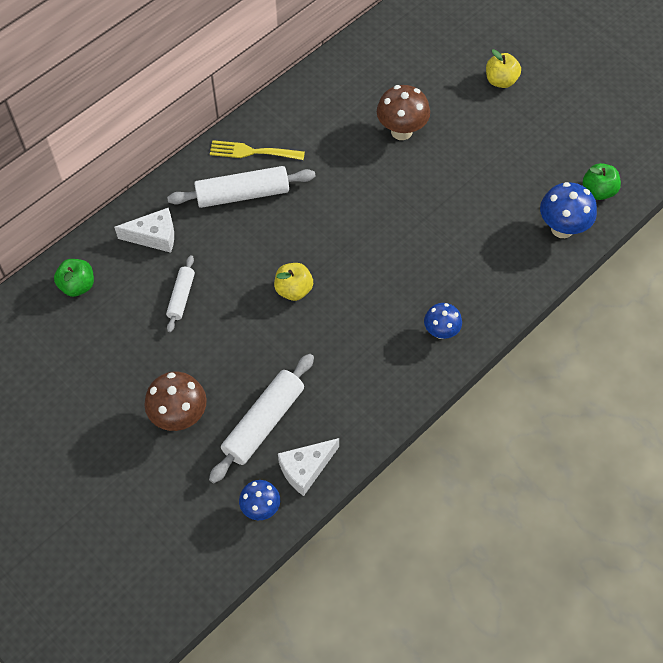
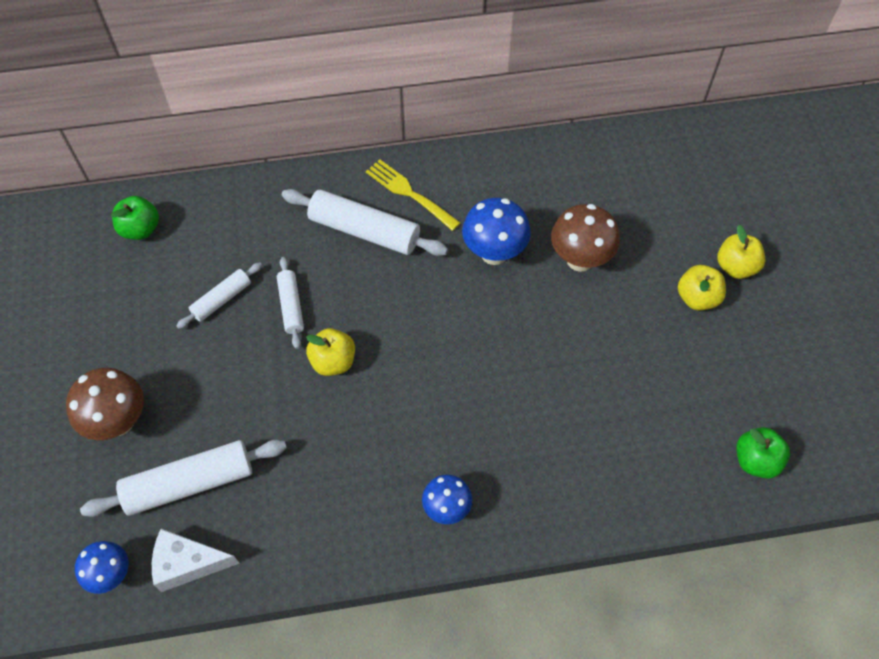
camera: 35 degrees right, 0 degrees up
white cheese [114,208,174,253] -> none
blue mushroom [540,182,597,238] -> blue mushroom moved to [462,198,531,265]
none -> white rolling pin [277,257,304,349]
none -> yellow apple [678,265,726,311]

